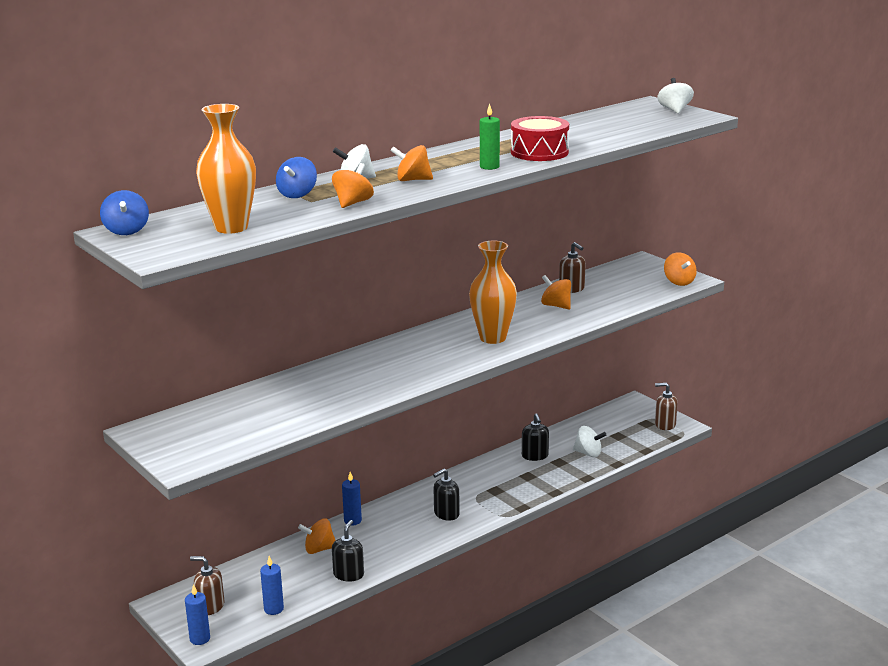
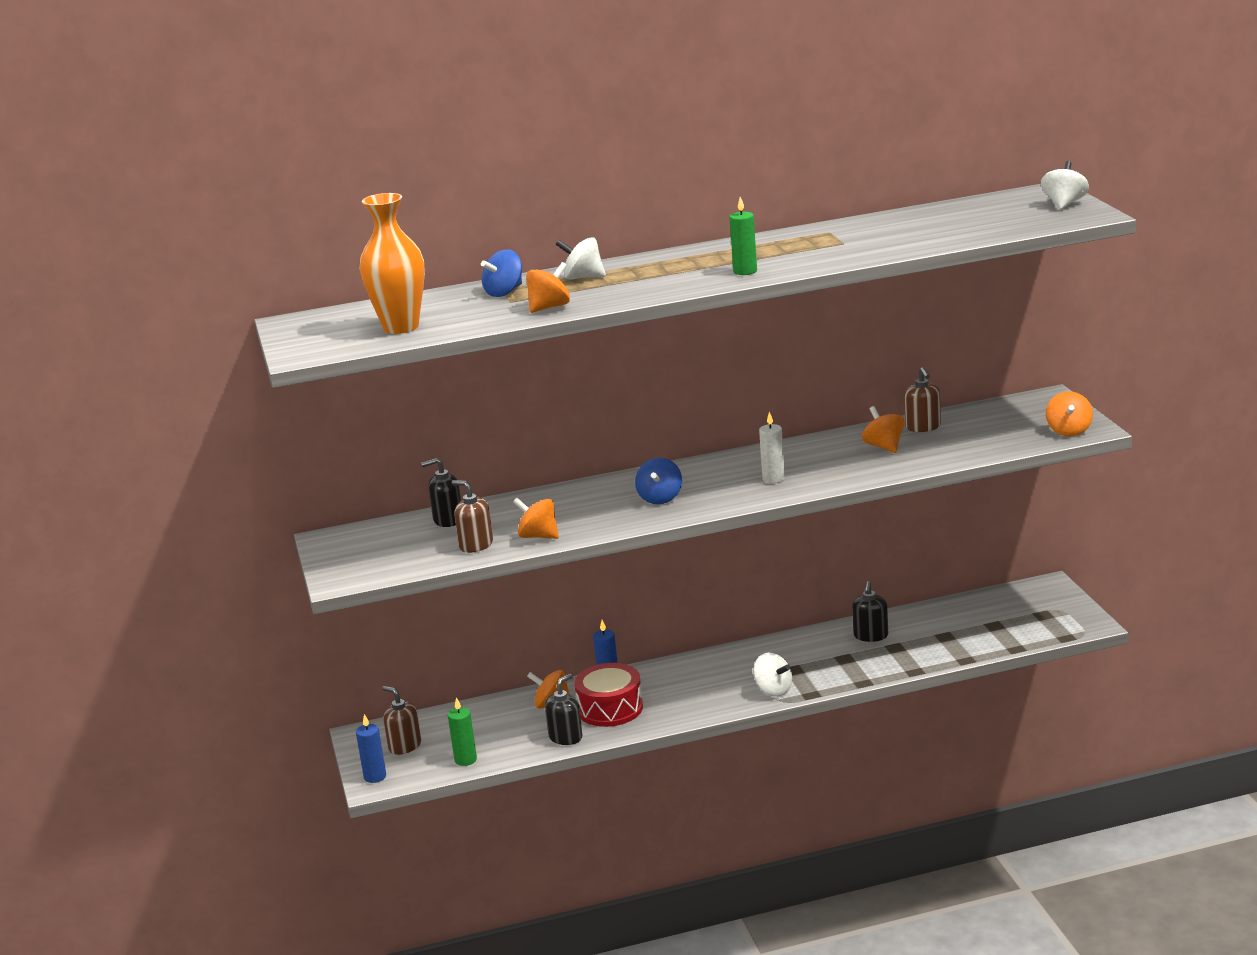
camera: 25 degrees right, 0 degrees up
blue spinning top [100,190,149,235] -> blue spinning top moved to [635,458,682,504]
blue candle [260,556,284,615] -> green candle [448,697,477,766]
orange spinning top [390,145,433,181] -> orange spinning top moved to [513,498,559,539]
black soap dispenser [433,469,460,521] -> black soap dispenser moved to [421,458,461,527]
orange vase [469,241,517,344] -> white candle [759,412,785,483]
red drum [511,116,569,161] -> red drum moved to [574,663,643,727]
white spinning top [573,426,606,457] -> white spinning top moved to [753,653,792,697]
brown soap dispenser [655,383,678,430] -> brown soap dispenser moved to [452,480,493,553]

